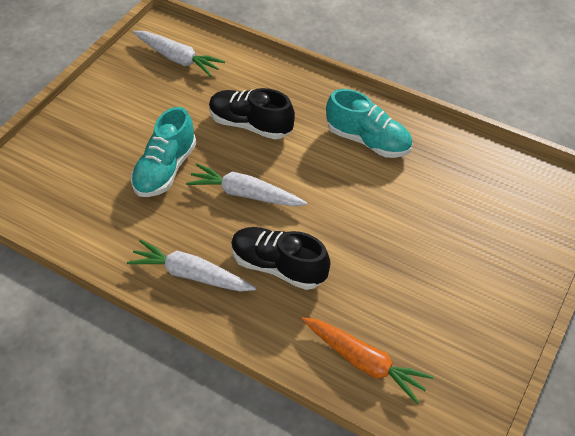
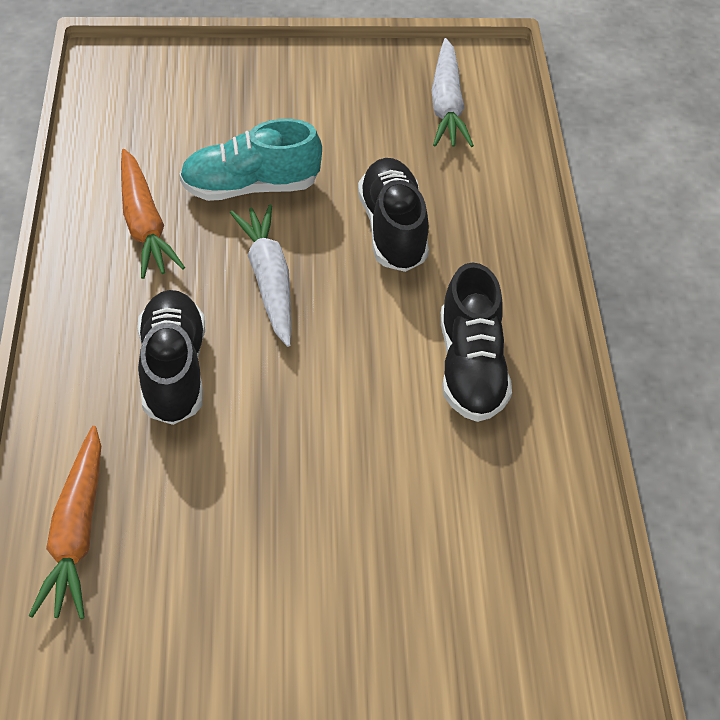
camera: 55 degrees right, 0 degrees up
white carrot [127,239,256,292] -> none
turquoise shoe [326,89,412,158] -> black shoe [441,262,512,422]
none -> orange carrot [121,149,185,279]

